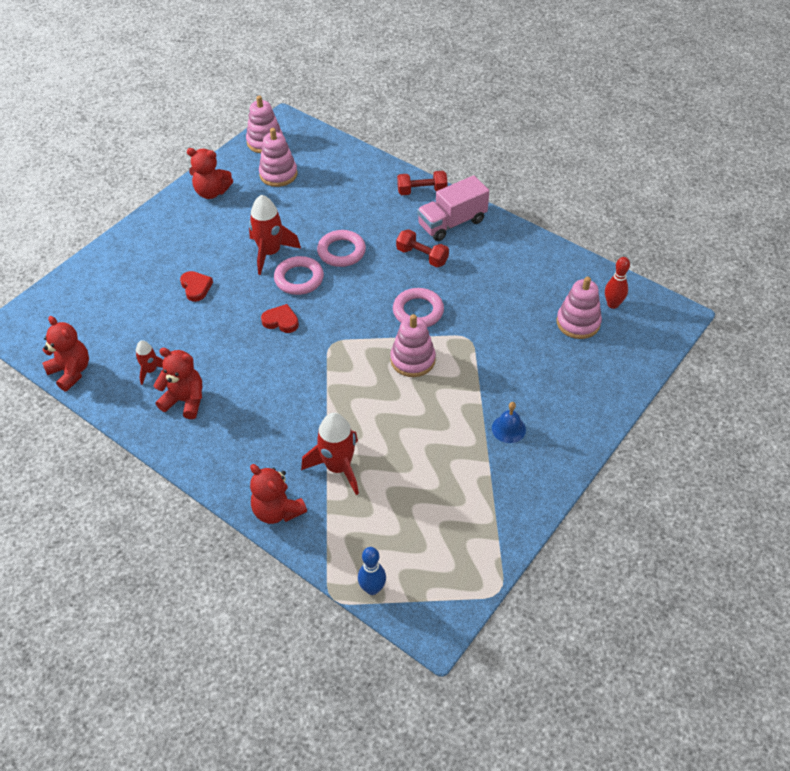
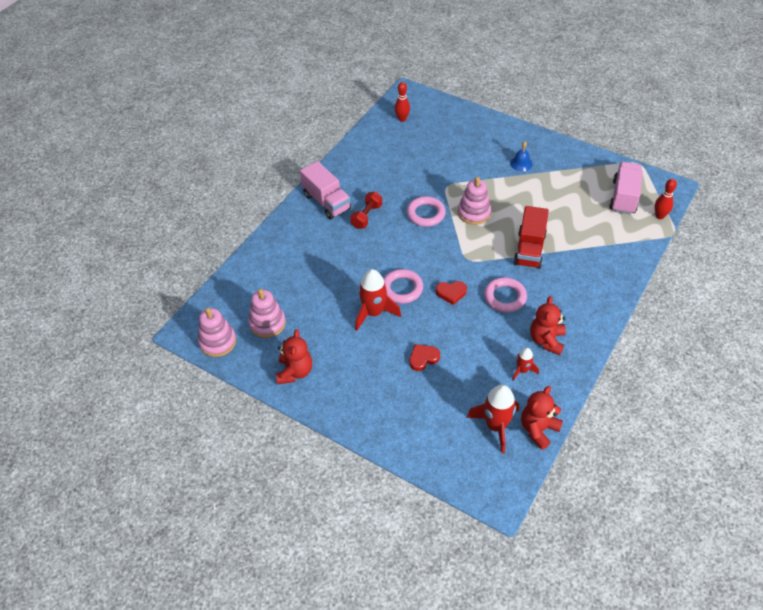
camera: 95 degrees left, 0 degrees up
red teddy bear [250,464,307,524] -> none
red heart [261,304,299,333] -> red heart turned 105 degrees counterclockwise [436,281,467,305]
red rocket [301,413,359,495] -> red rocket moved to [467,385,519,454]
pink ring [317,230,366,267] -> pink ring moved to [484,277,527,312]
blue bowling pin [358,547,386,595] -> red bowling pin [654,179,677,219]
red dumbbell [397,171,447,195] -> none
pink stacking toy [557,277,602,339] -> none
none -> red truck [513,206,549,269]
none -> pink truck [609,162,643,214]

